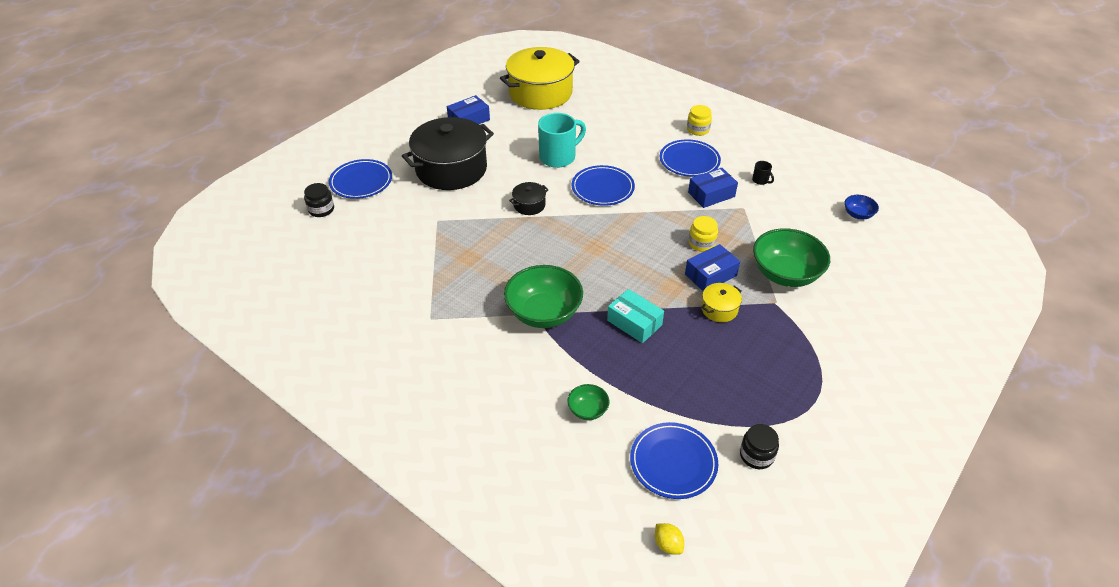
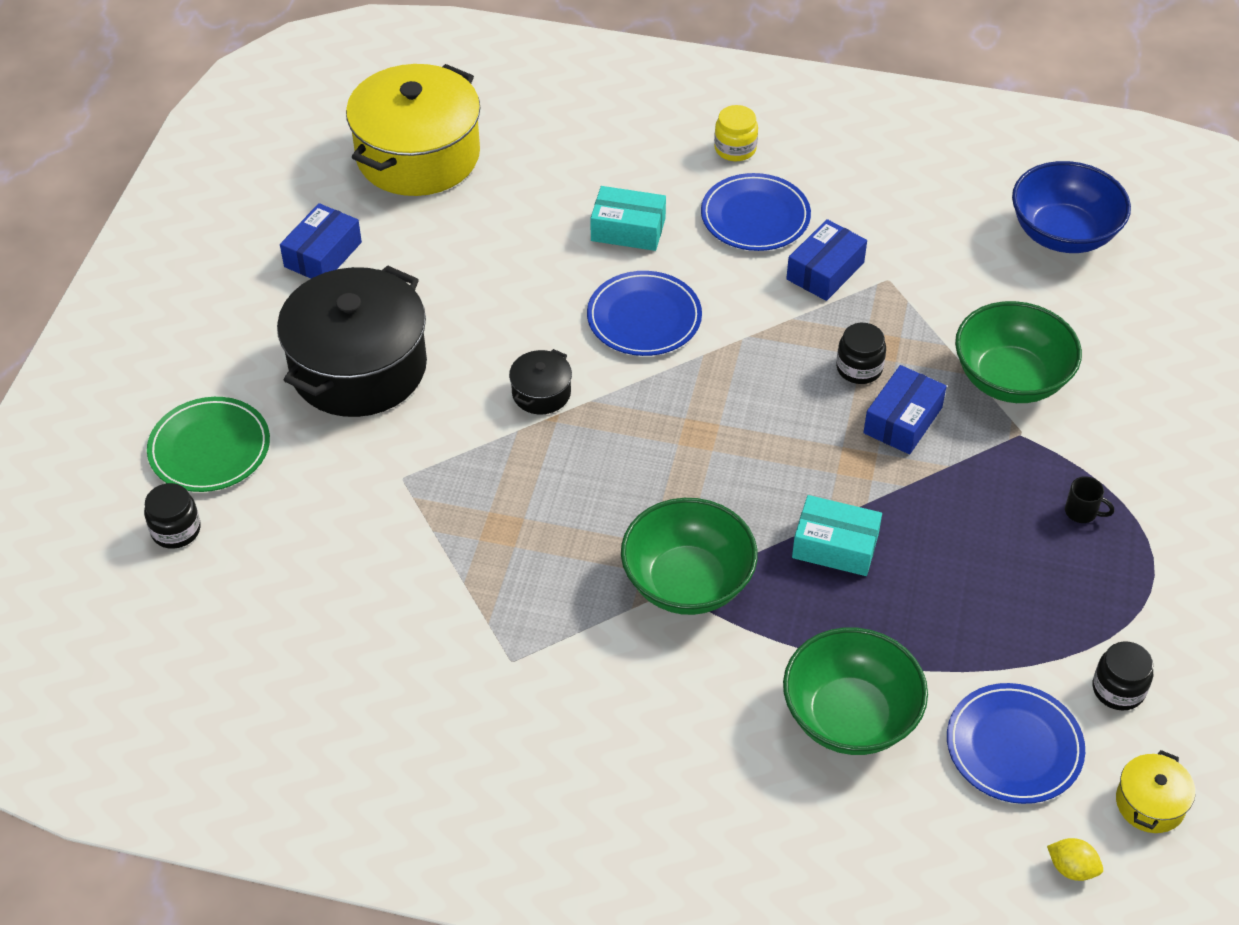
camera: 25 degrees left, 5 degrees up
blue plate [329,159,392,199] -> green plate [147,397,270,492]
turquoise mug [538,113,586,168] -> none
green bowl [568,384,609,420] -> green bowl [783,627,928,755], size x2.08
yellow jar [689,216,718,252] -> black jar [836,323,886,384]
yellow pot [701,283,742,322] -> yellow pot moved to [1116,750,1195,833]
black mug [752,161,774,185] -> black mug moved to [1065,476,1114,523]
blue bowl [845,195,879,220] -> blue bowl [1012,161,1131,253], size x2.08
none -> turquoise box [590,186,666,251]

